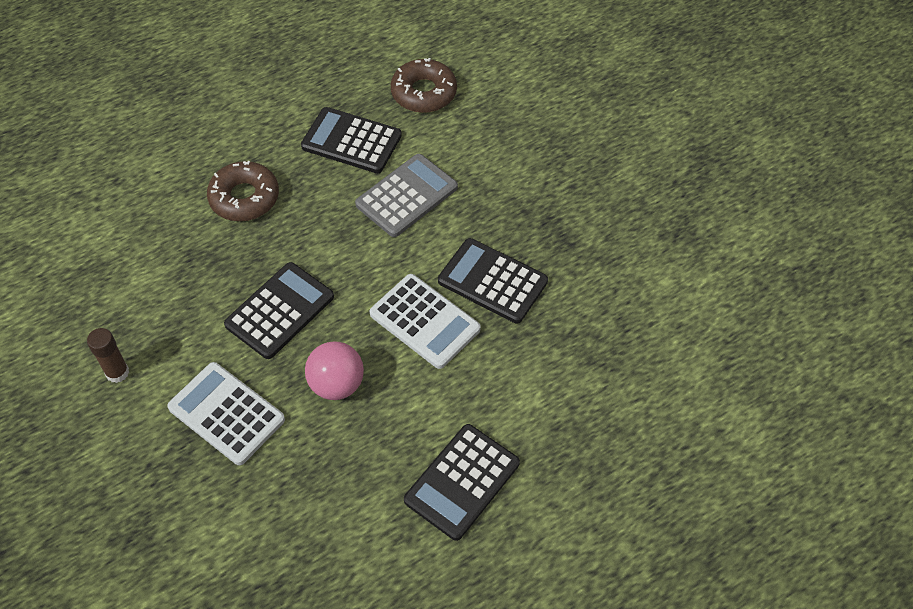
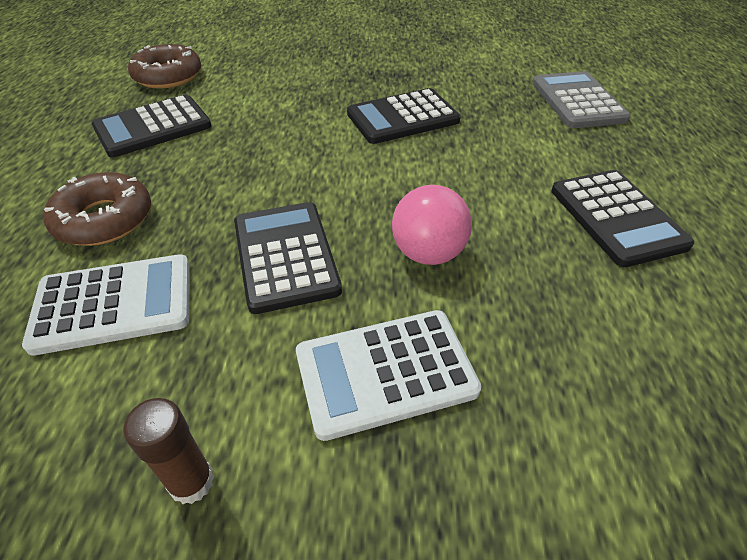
camera: 55 degrees left, 10 degrees down
grey calculator [355,154,458,237] -> grey calculator moved to [532,71,630,128]
white calculator [370,274,481,369] -> white calculator moved to [22,254,190,356]

